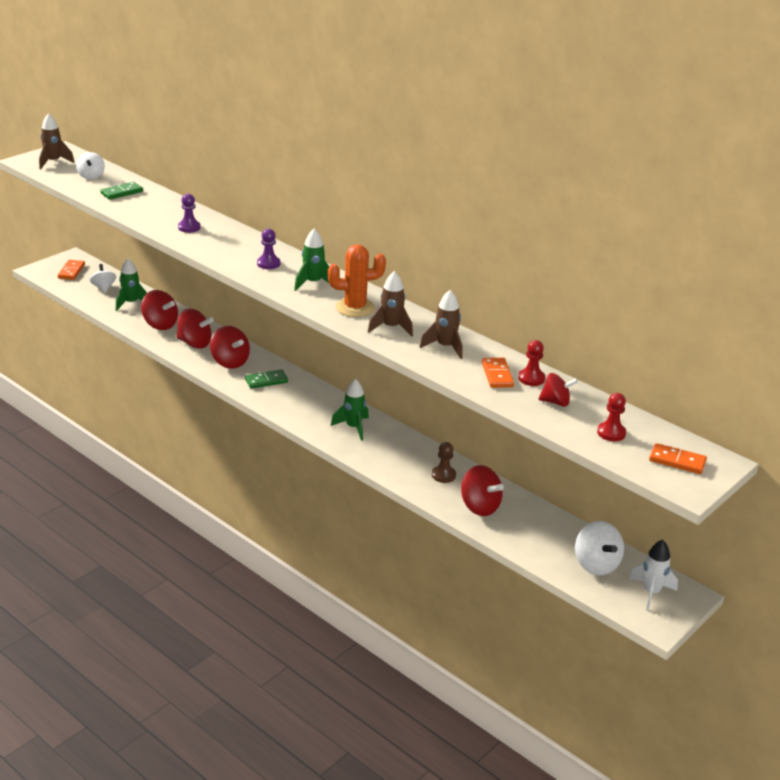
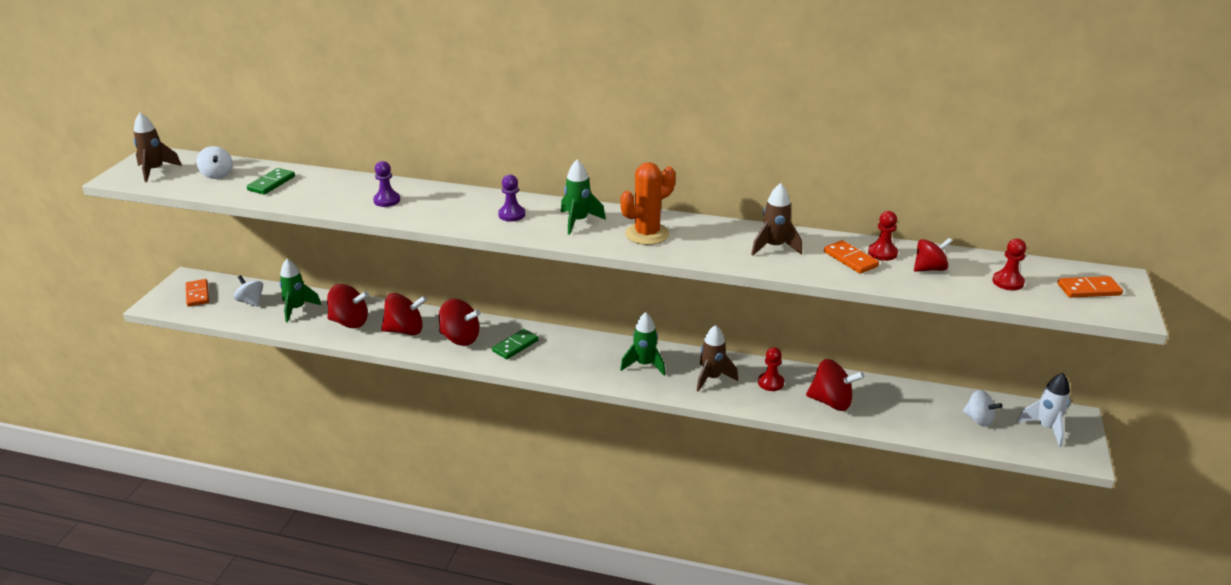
camera: 25 degrees left, 0 degrees up
brown rocket [368,271,413,336] -> brown rocket moved to [697,325,738,392]
brown pawn [432,442,456,483] -> red pawn [758,347,784,391]
white spinning top [575,521,624,576] -> white spinning top [963,390,1003,427], size x0.66

